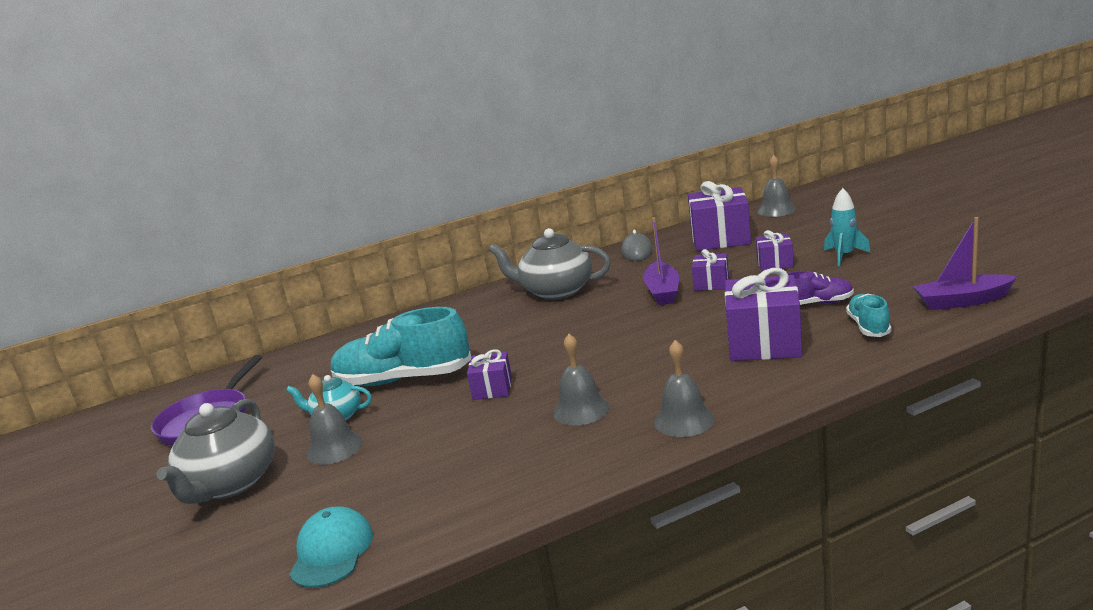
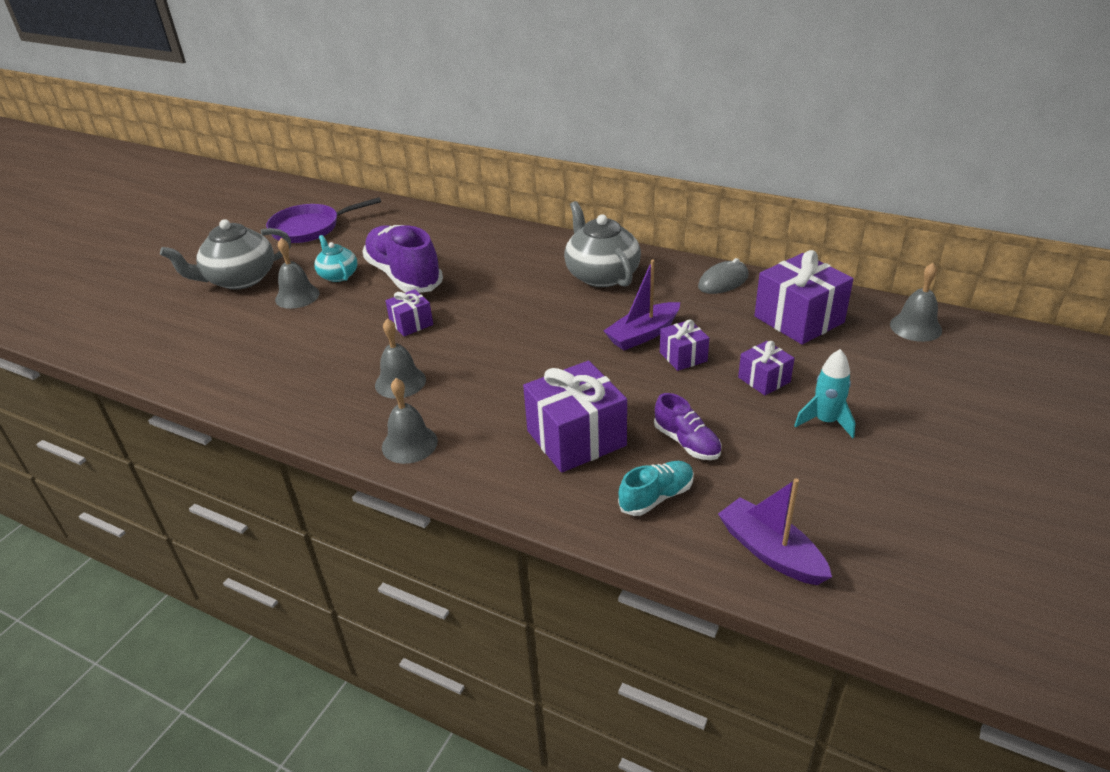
camera: 50 degrees right, 15 degrees up
turquoise cap [289,507,373,588] -> none
turquoise shoe [331,307,471,386] -> purple shoe [362,225,443,293]

